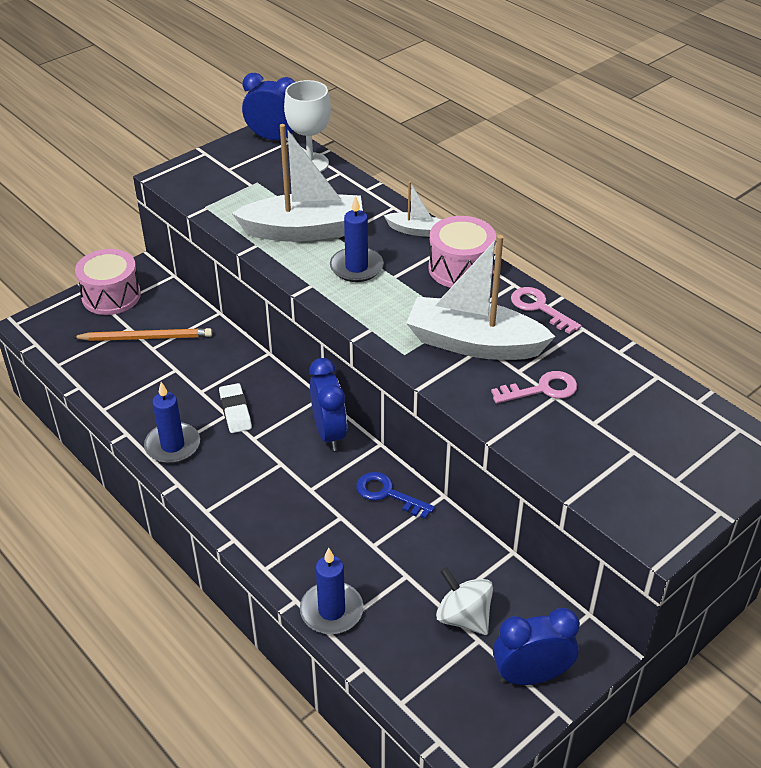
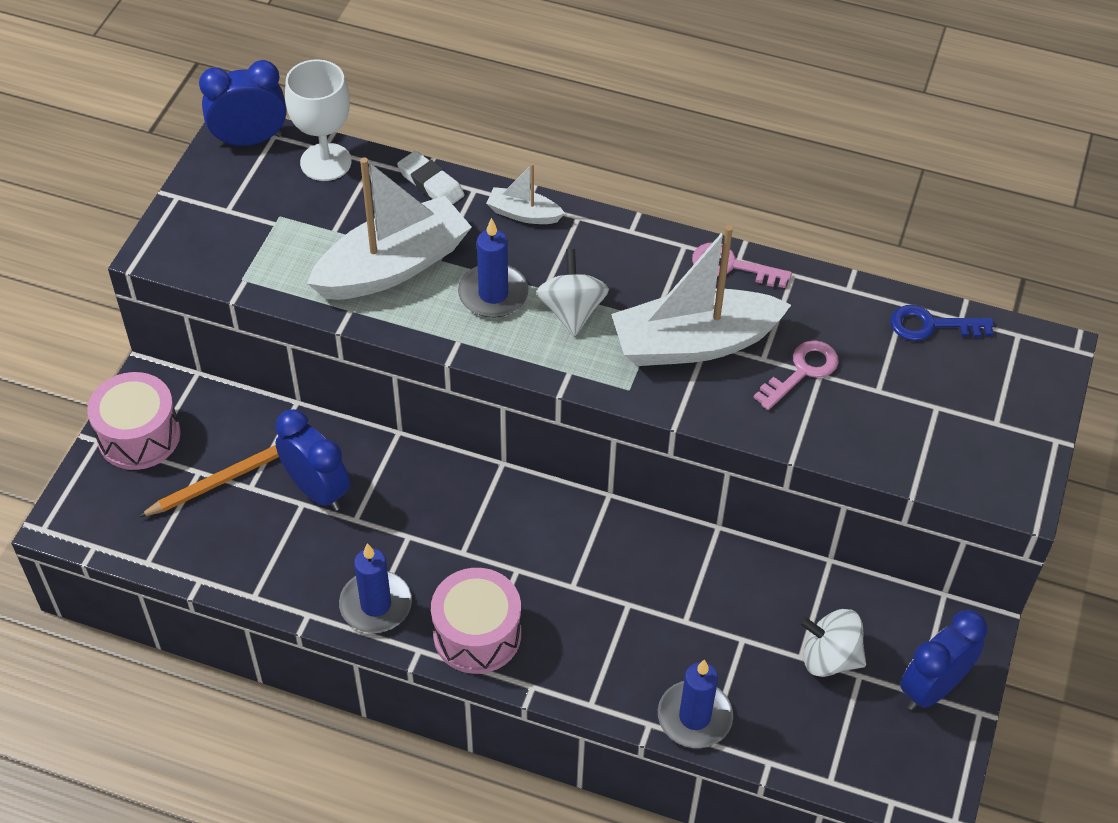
camera: 30 degrees left, 10 degrees up
white eraser [219,383,252,433] -> white eraser moved to [397,151,465,204]
blue clock [309,358,347,451] -> blue clock moved to [275,409,350,511]
blue key [356,472,435,519] -> blue key moved to [890,305,994,341]
white boat [384,181,441,237] -> white boat turned 150 degrees counterclockwise [486,163,565,224]
pink drum [428,216,496,288] -> pink drum moved to [431,568,521,674]
none -> white spinning top [536,249,609,336]

